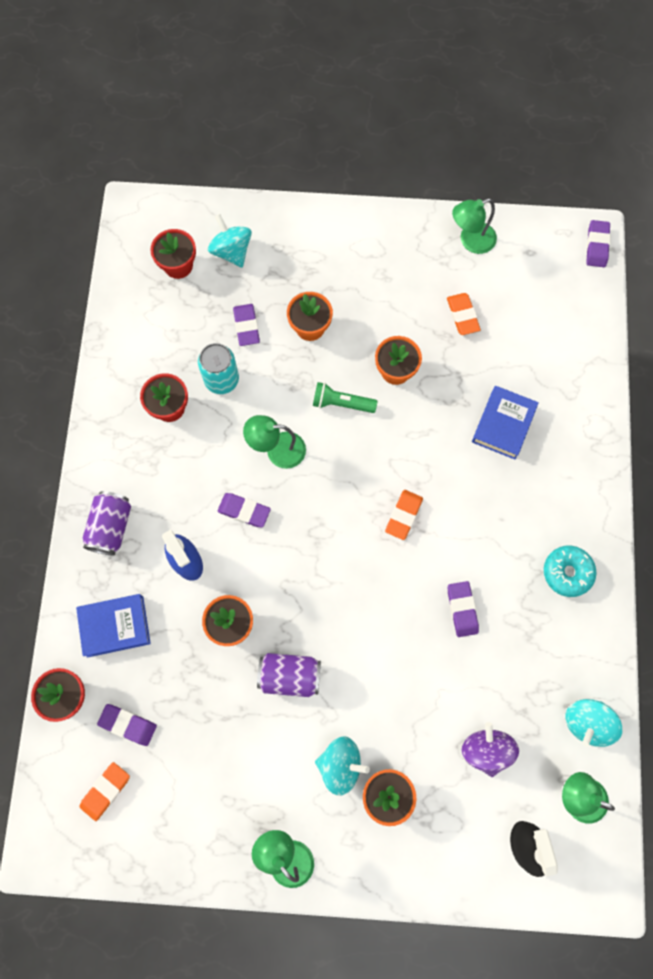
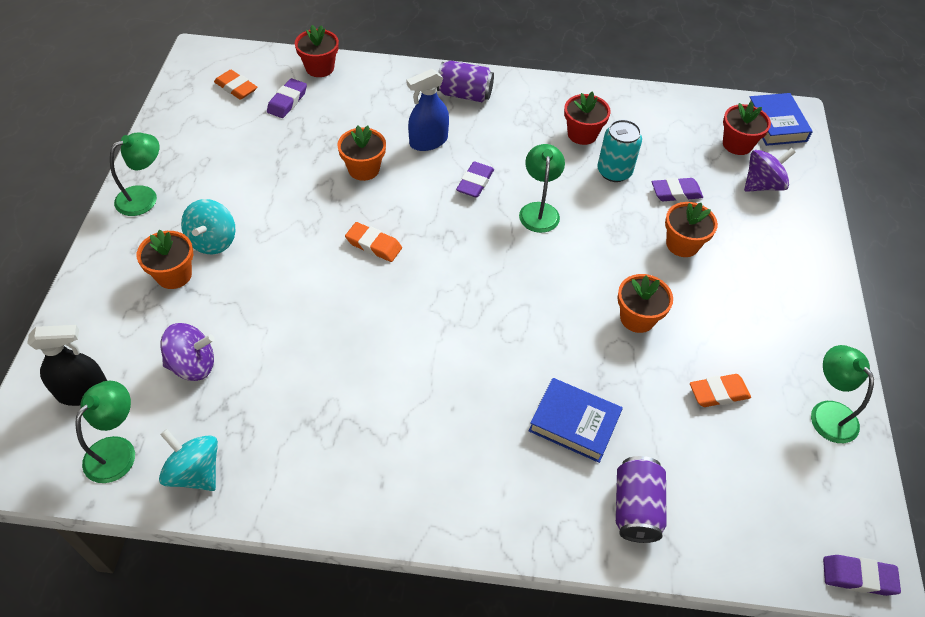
camera: 90 degrees right, 20 degrees down
blue book [76,594,151,658] -> blue book moved to [750,93,813,146]
turquoise spinning top [208,214,252,268] -> purple spinning top [744,148,796,192]
purple can [257,653,321,697] -> purple can moved to [616,456,667,543]
green flashlight [313,382,377,413] -> none
orange eraser [385,490,423,540] -> orange eraser moved to [345,222,402,262]
purple eraser [448,581,479,637] -> none
turquoise donut [544,546,597,597] -> none

